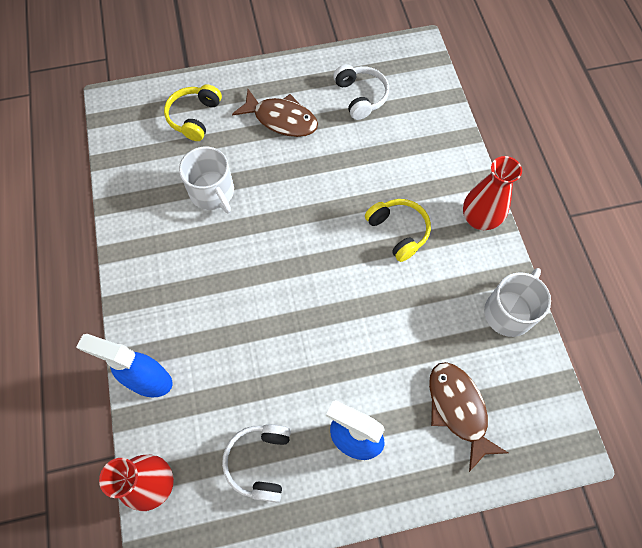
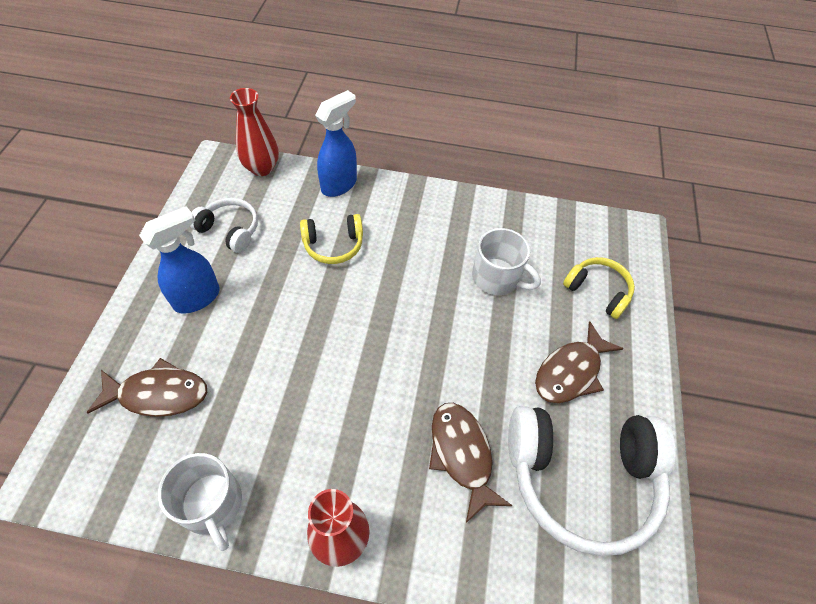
camera: 110 degrees right, 10 degrees down
white mug [179,147,234,213] -> white mug turned 135 degrees counterclockwise [472,228,541,295]
white headphones [333,64,389,120] -> white headphones [508,406,676,556], size x1.95
yellow headphones [365,199,431,262] -> yellow headphones moved to [300,214,363,264]
none -> brown fish [429,403,513,523]

